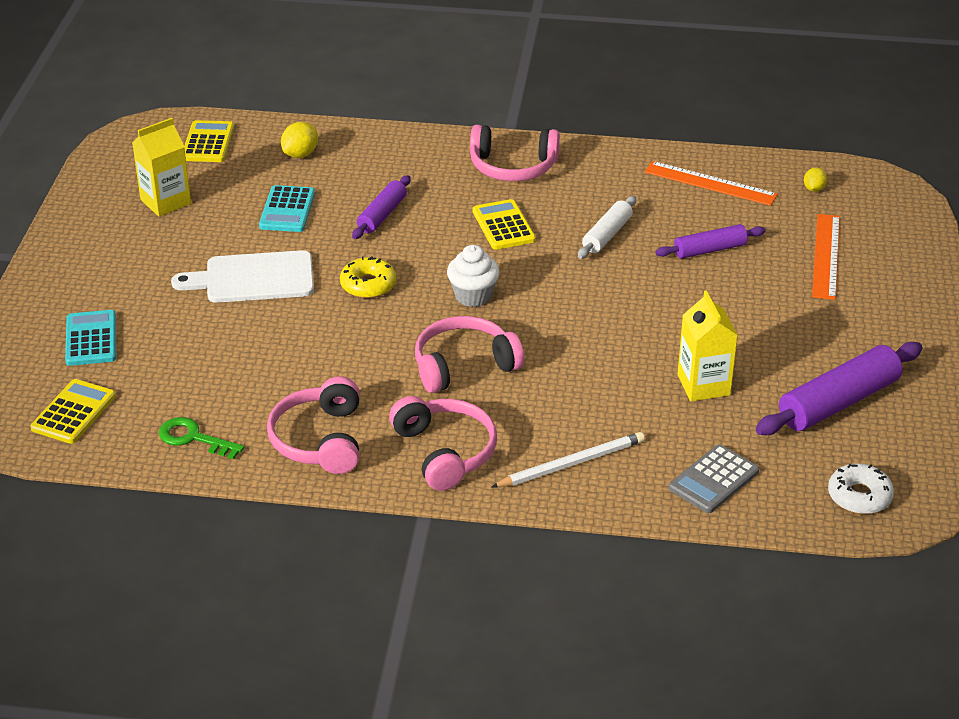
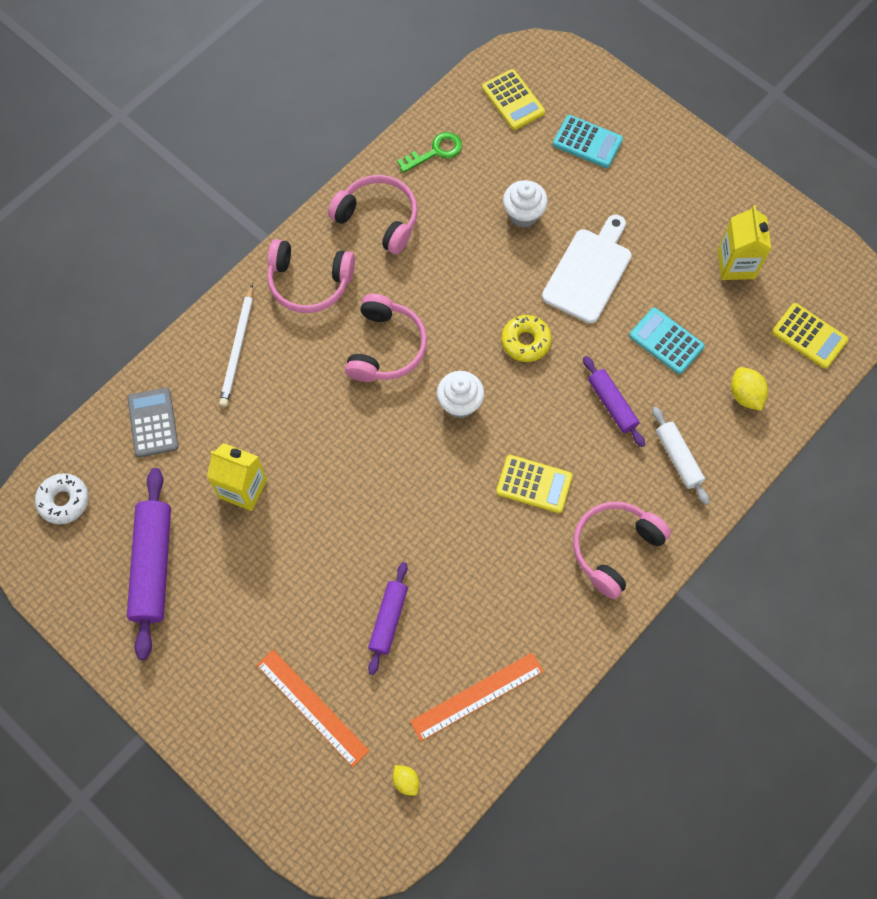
camera: 125 degrees right, 30 degrees up
white rolling pin [578,196,636,259] -> white rolling pin moved to [652,407,709,505]
none -> white cupcake [503,180,548,228]

